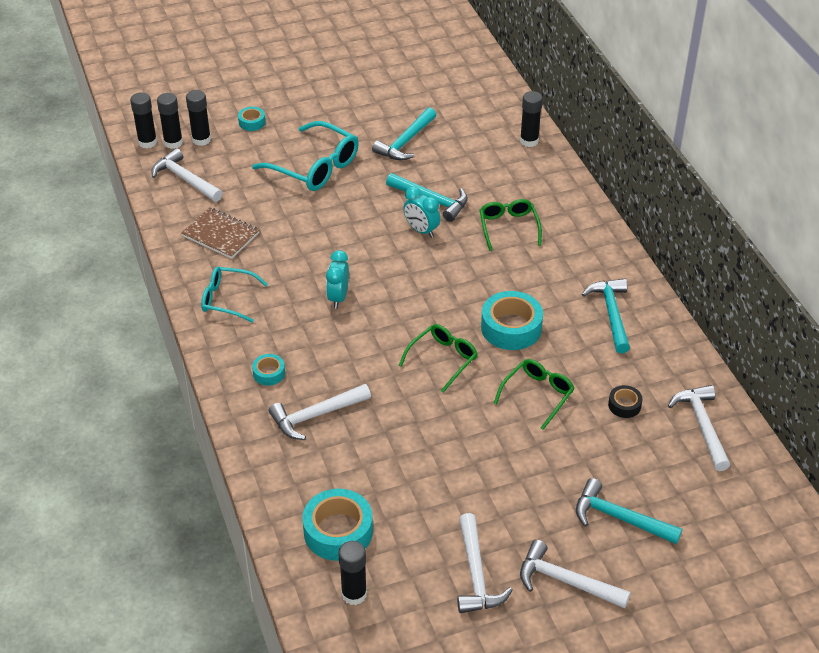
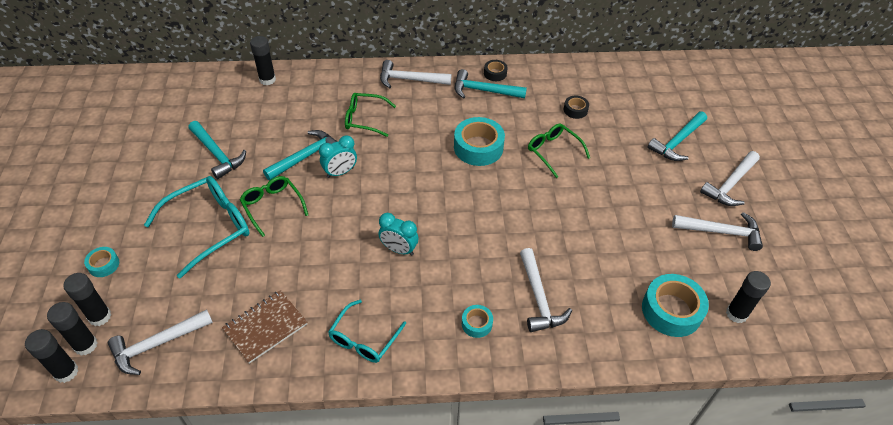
camera: 75 degrees left, 5 degrees up
green glasses [399,324,477,393] -> green glasses moved to [240,176,308,237]
white hammer [668,385,730,471] -> white hammer moved to [380,60,451,88]
none -> black tape [484,60,508,81]

